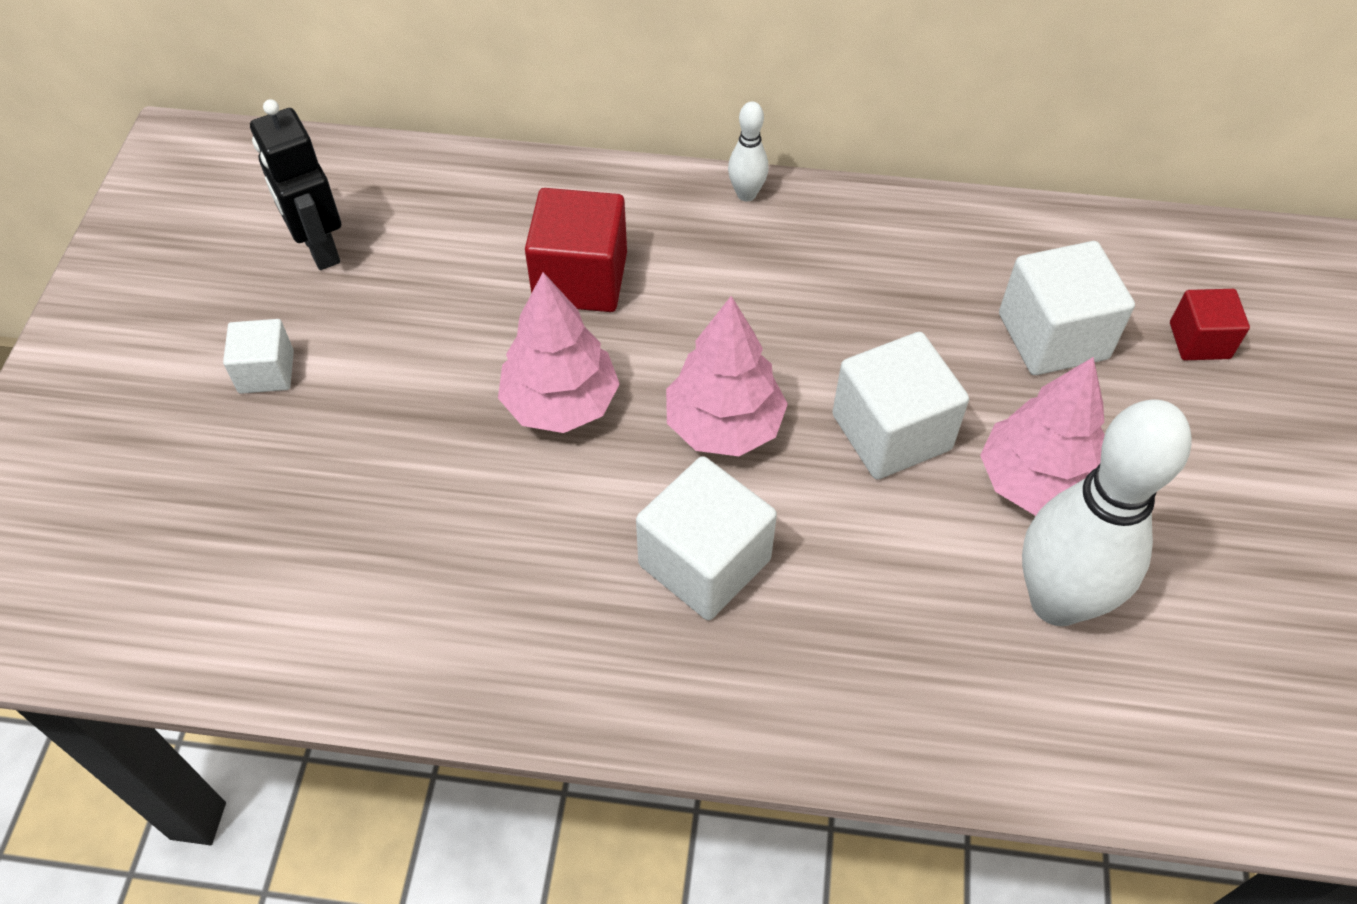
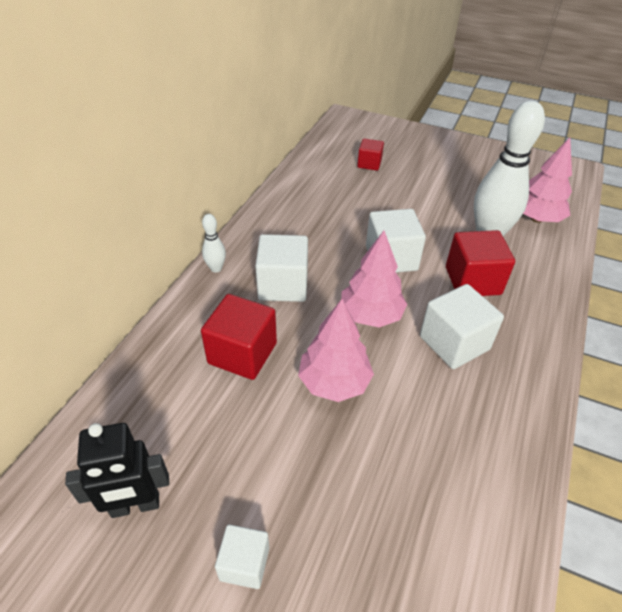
camera: 75 degrees left, 10 degrees down
pink tree [980,357,1105,516] -> pink tree moved to [523,138,572,223]
white cube [999,241,1135,375] -> white cube moved to [255,234,308,302]
none -> red cube [446,230,515,296]

